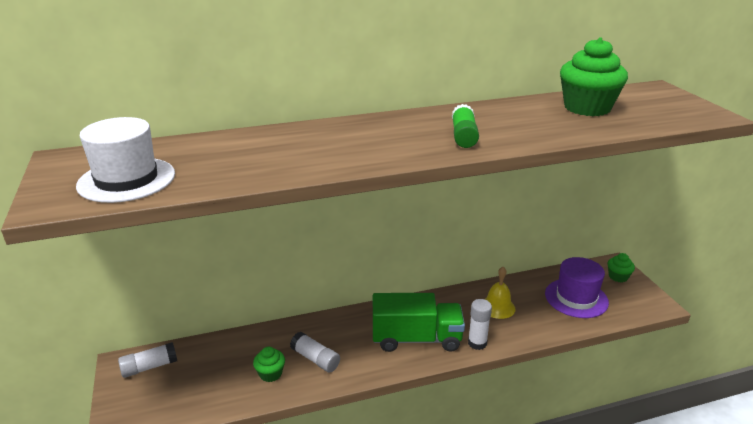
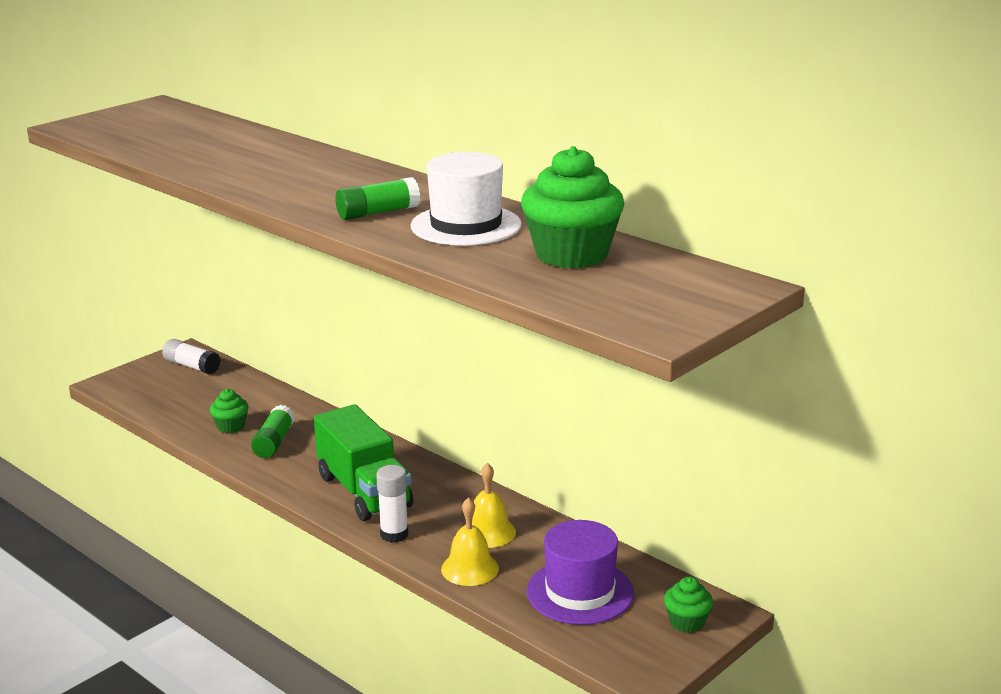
camera: 60 degrees right, 5 degrees down
white hat [76,117,175,203] -> white hat moved to [411,152,522,246]
white glue stick [290,332,340,372] -> green glue stick [251,405,295,458]
none -> yellow bell [441,497,499,586]

